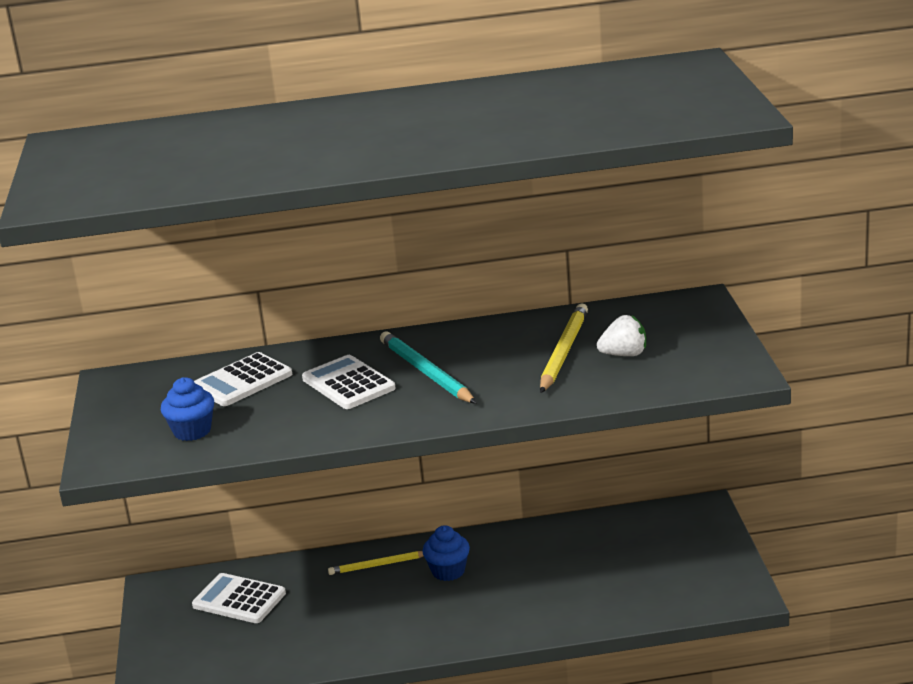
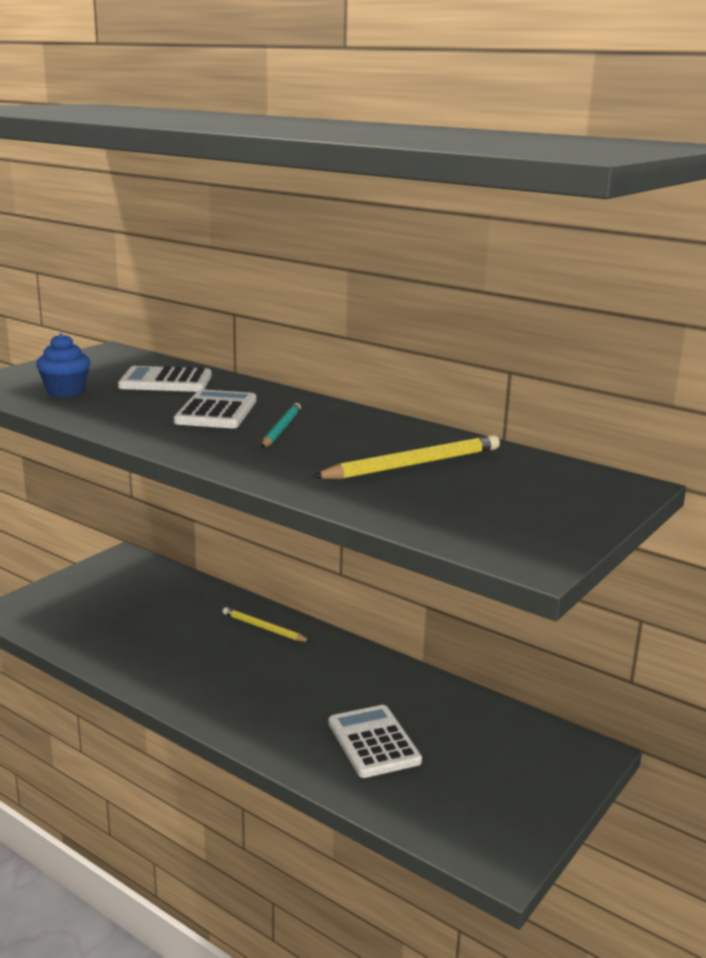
camera: 40 degrees right, 5 degrees down
white calculator [192,573,286,623] -> white calculator moved to [328,705,422,778]
turquoise pencil [380,331,477,404] -> turquoise pencil [261,403,301,448], size x0.64
blue cupcake [422,525,470,581] -> none
white strawberry [597,315,646,356] -> none

